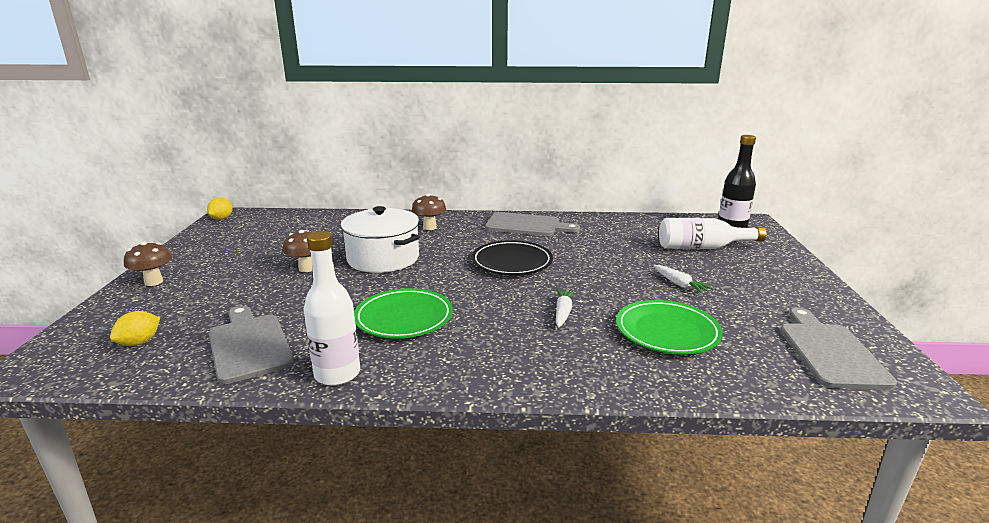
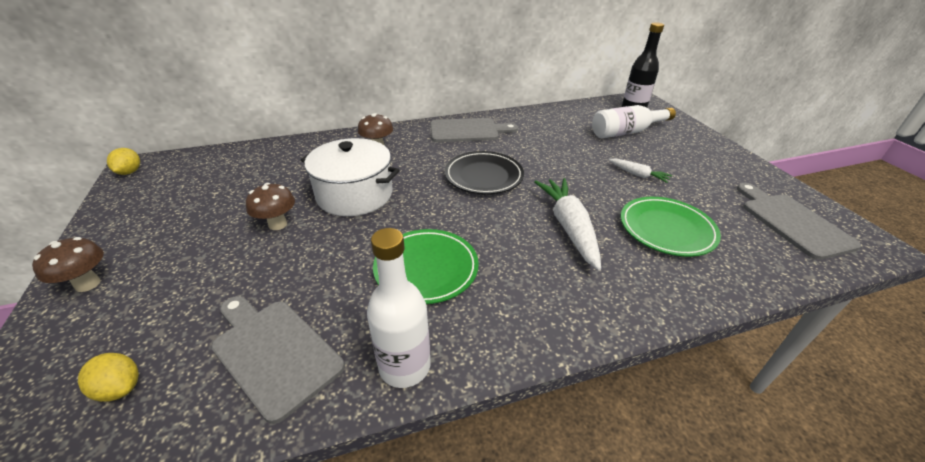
camera: 20 degrees left, 15 degrees up
yellow lemon [110,311,160,346] -> yellow lemon turned 75 degrees counterclockwise [78,353,139,402]
white carrot [556,289,575,327] -> white carrot [534,178,601,270], size x1.93

